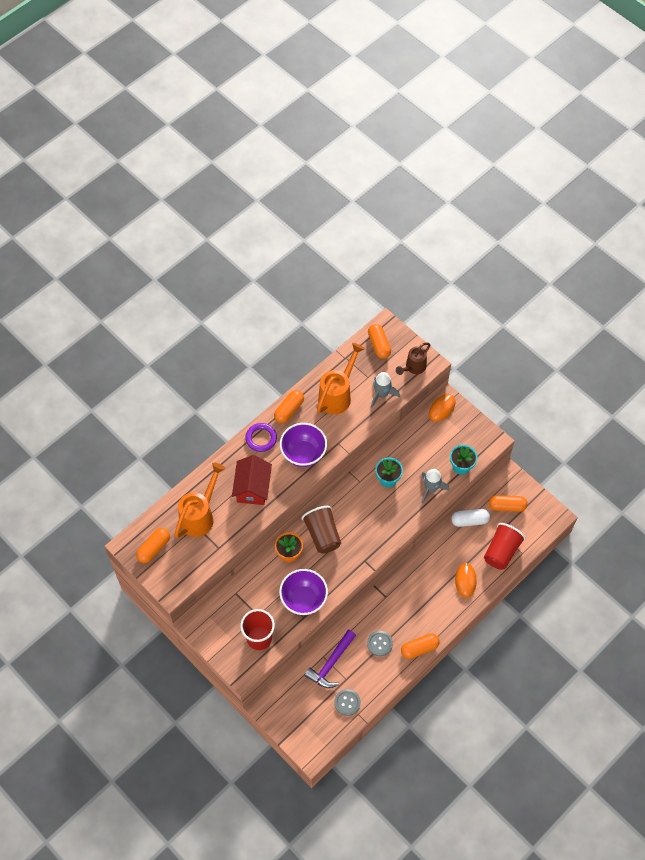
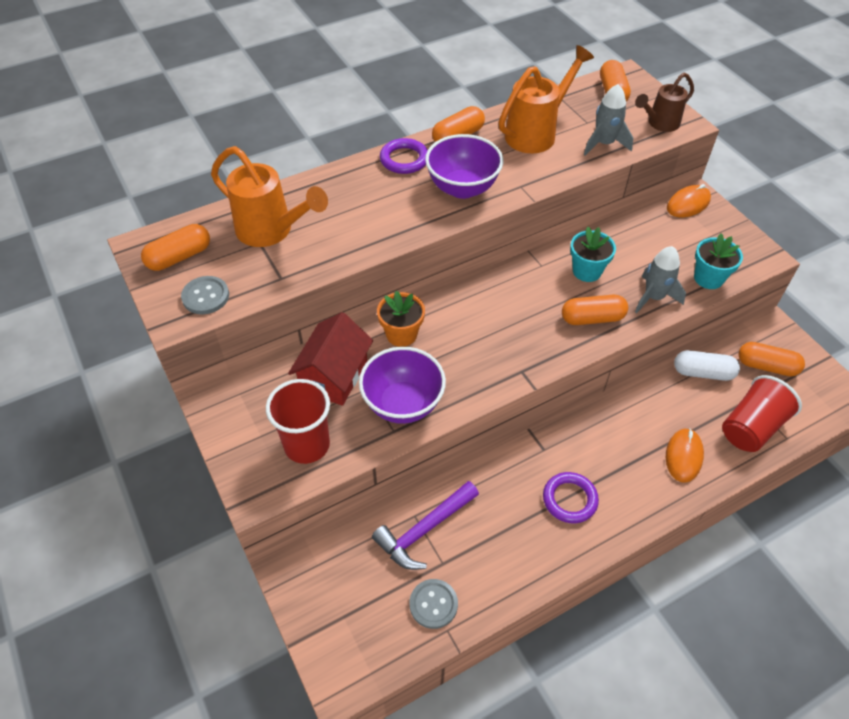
camera: 15 degrees right, 10 degrees down
orange watering can [174,463,226,538] -> orange watering can turned 75 degrees clockwise [211,146,328,247]
red house [232,455,272,505] -> red house moved to [288,312,373,406]
brown cup [302,506,341,553] -> none
grey button [367,631,393,656] -> grey button moved to [181,276,229,314]
orange capsule [401,633,440,659] -> orange capsule moved to [562,295,628,325]
none -> purple ring [543,472,599,523]

